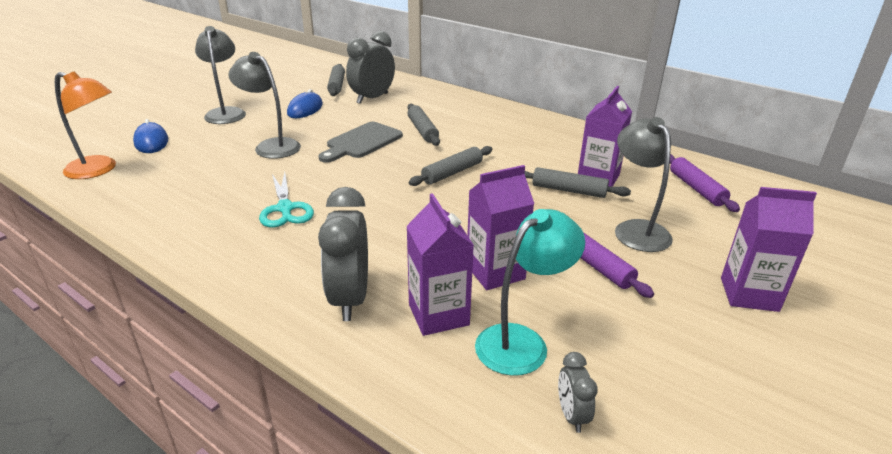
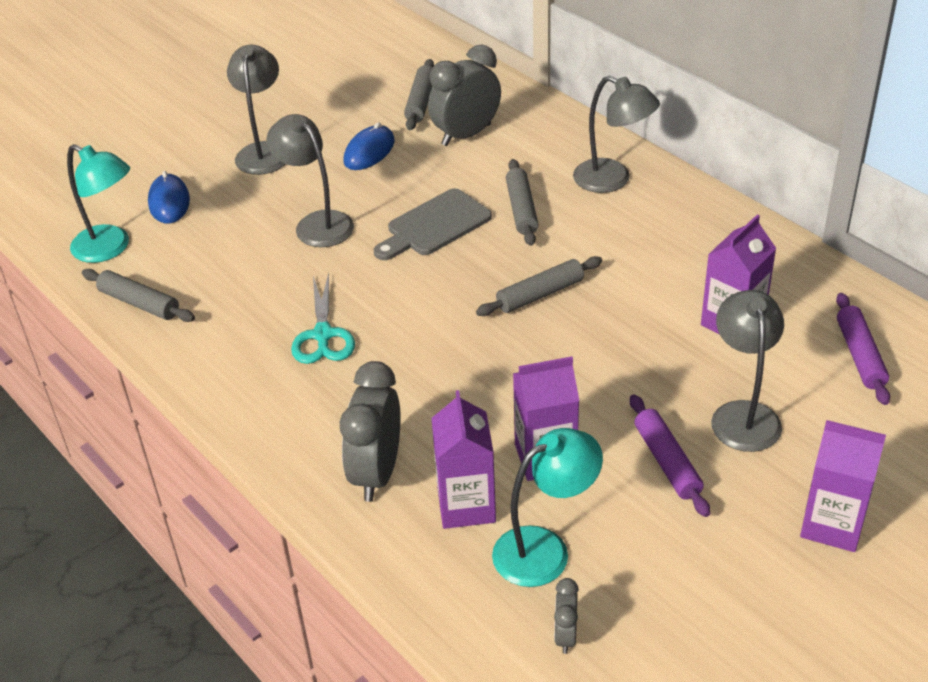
camera: 15 degrees right, 10 degrees up
orange lamp [55,71,116,179] -> turquoise lamp [67,144,130,263]
grey rolling pin [525,167,631,198] -> grey rolling pin moved to [82,269,195,322]
none -> grey lamp [573,76,660,193]

